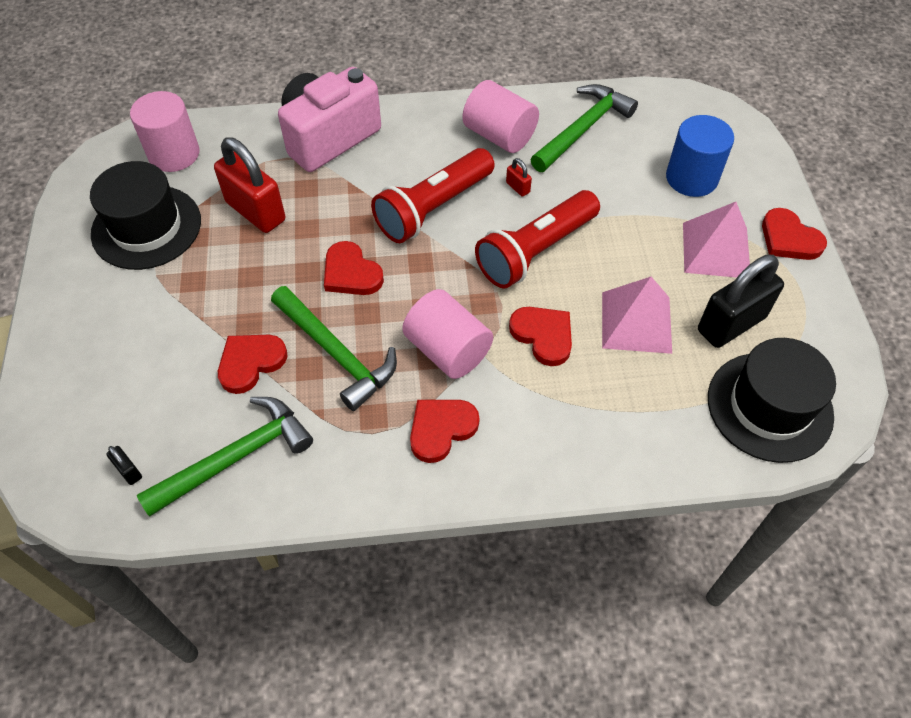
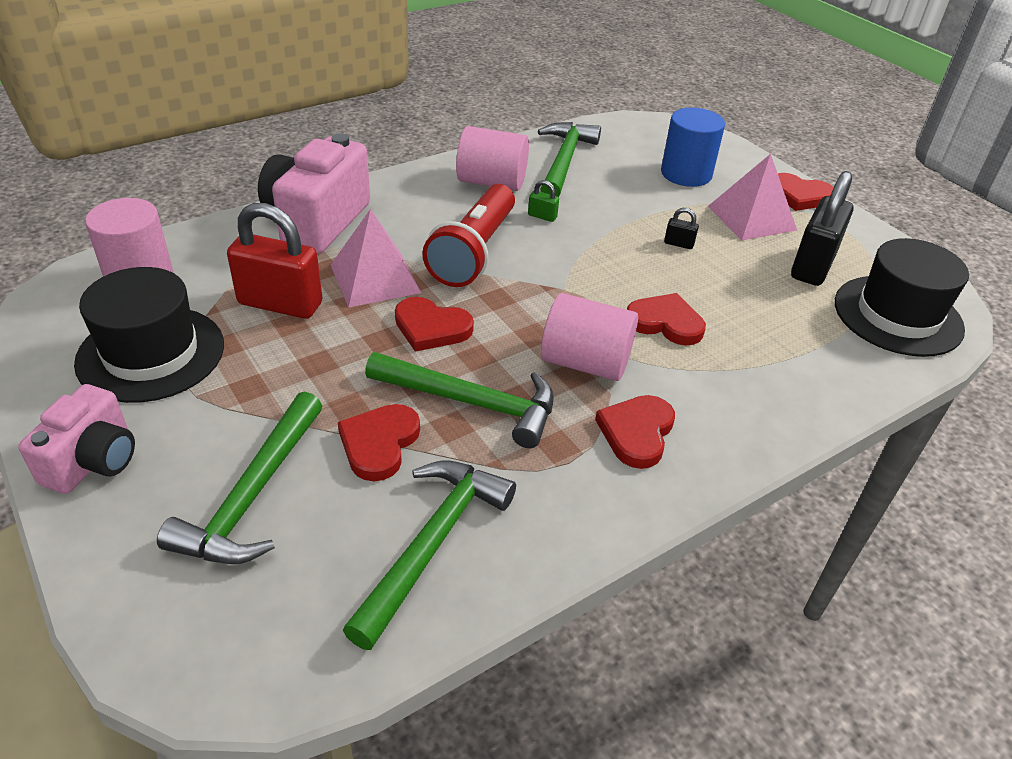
camera: 30 degrees left, 15 degrees down
black padlock [106,446,142,485] -> black padlock moved to [664,208,699,249]
red flashlight [475,190,600,288] -> none
red padlock [506,158,532,197] -> green padlock [528,180,559,222]
pink pyramid [602,277,672,354] -> pink pyramid moved to [331,209,421,308]
none -> pink camera [18,384,135,494]
none -> green hammer [157,392,322,564]

